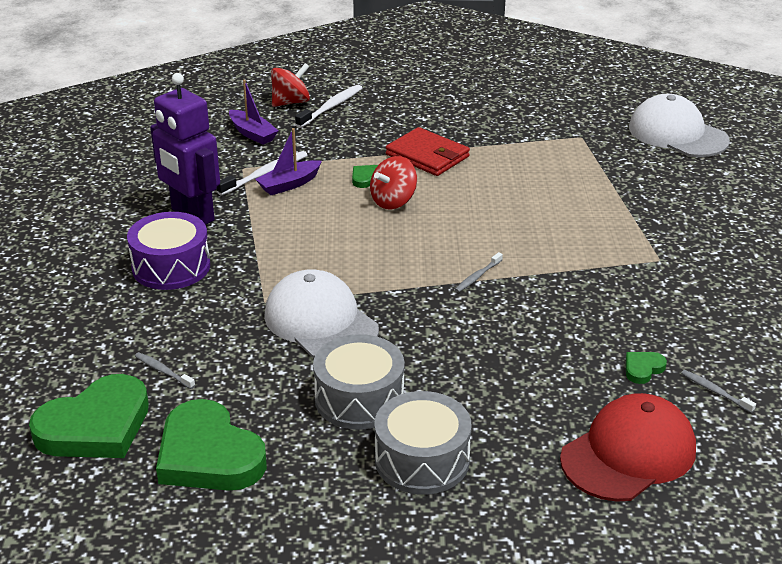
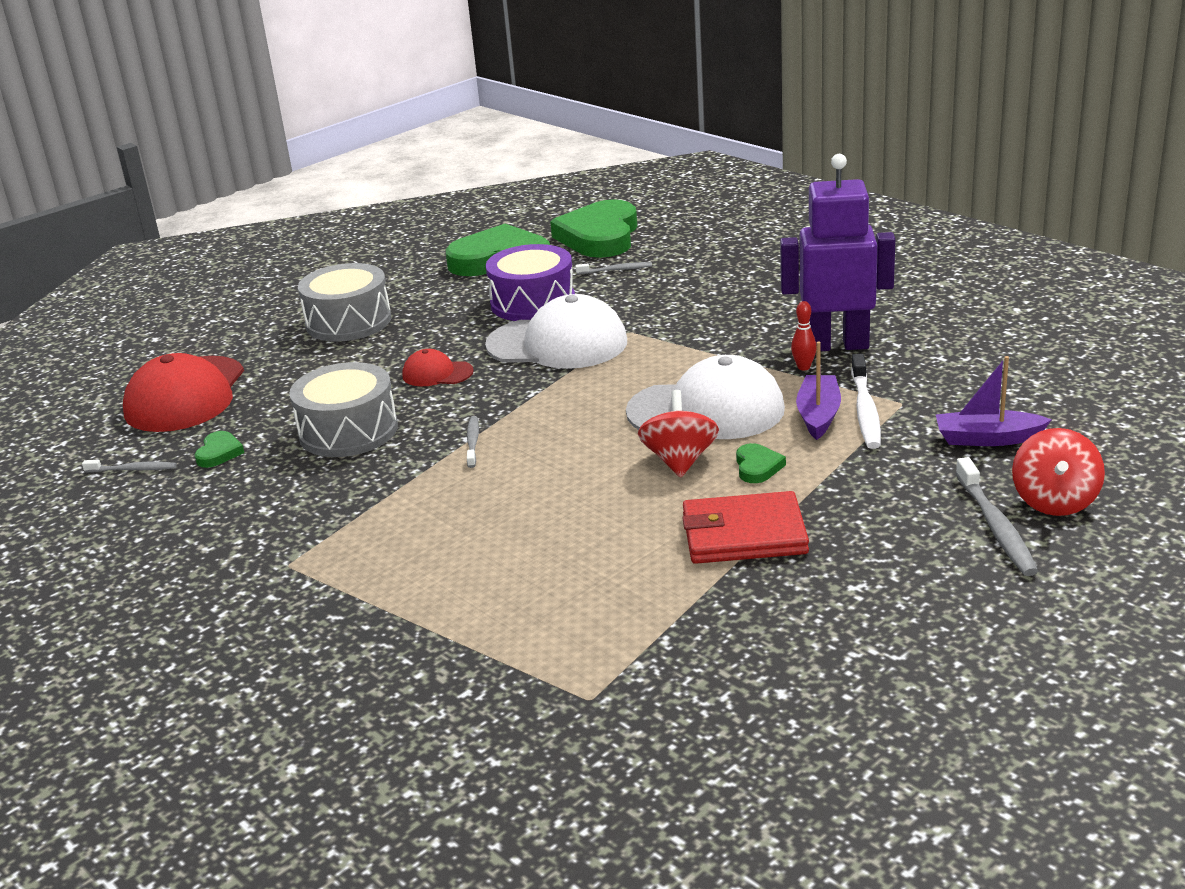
camera: 140 degrees right, 5 degrees down
purple drum [127,212,210,290] -> purple drum moved to [486,244,575,321]
white toothbrush [295,85,362,128] -> grey toothbrush [955,457,1038,576]
grey drum [313,334,404,430] -> grey drum moved to [289,362,398,457]
white cap [629,94,730,157] -> white cap moved to [626,355,785,439]
none -> red cap [402,349,474,386]
none -> red bowling pin [791,301,816,370]

